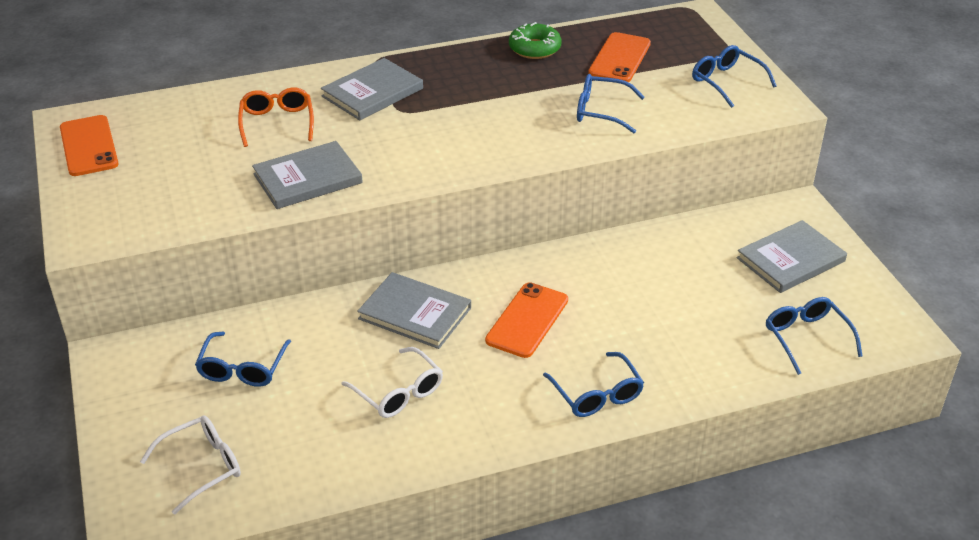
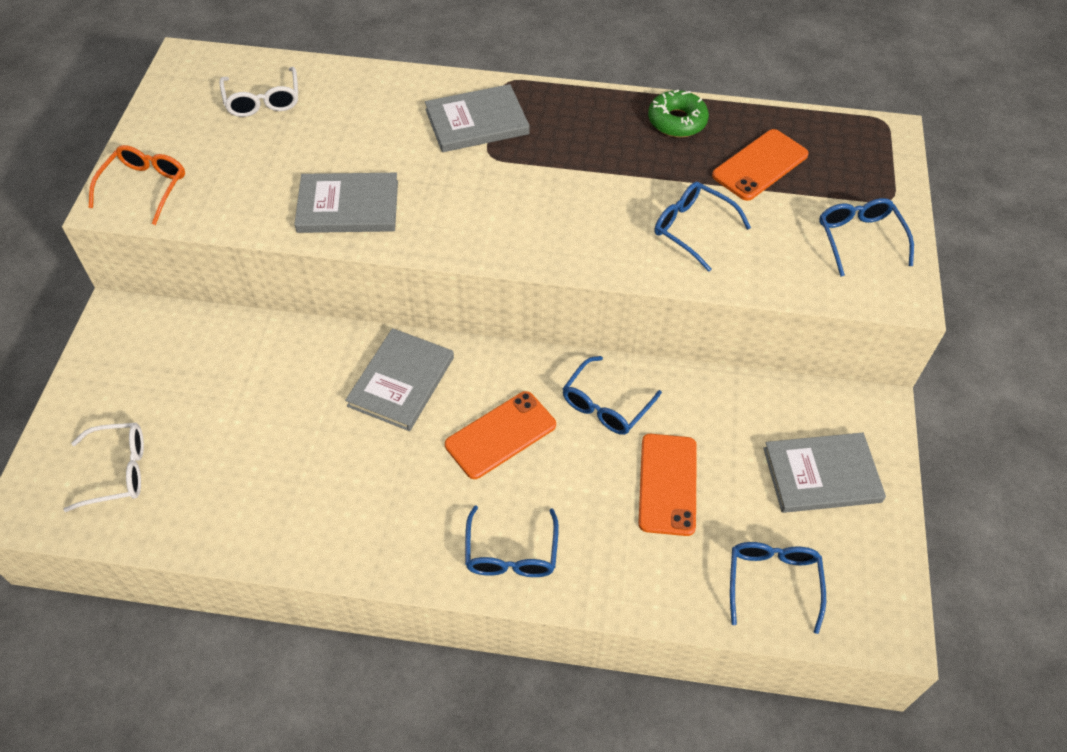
camera: 25 degrees right, 15 degrees up
orange phone [60,115,119,176] -> orange phone moved to [638,434,697,536]
blue glasses [195,332,291,387] -> blue glasses moved to [563,356,662,435]
orange glasses [238,87,314,147] -> orange glasses moved to [89,145,185,225]
white glasses [342,347,443,418] -> white glasses moved to [219,67,298,117]
grey book [357,272,471,349] -> grey book turned 60 degrees clockwise [345,328,454,431]

